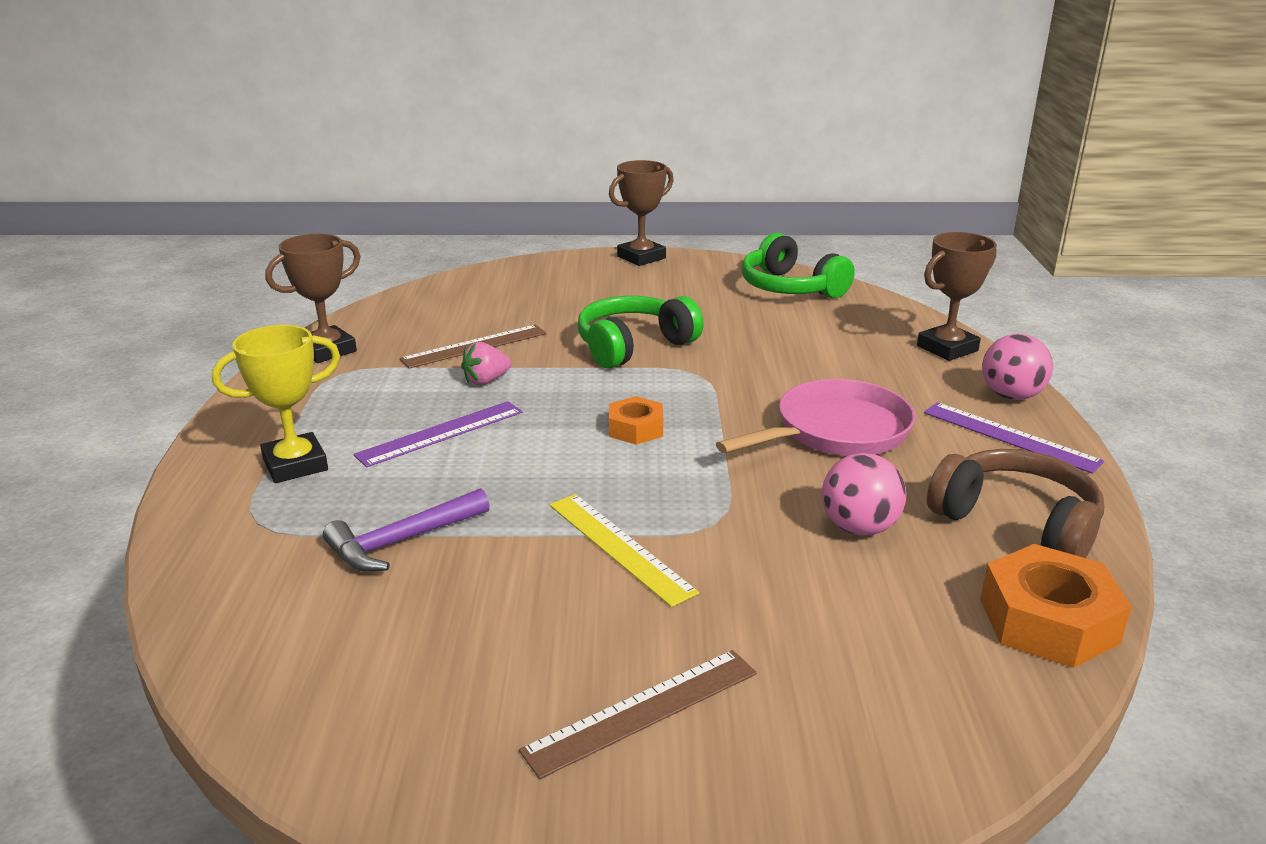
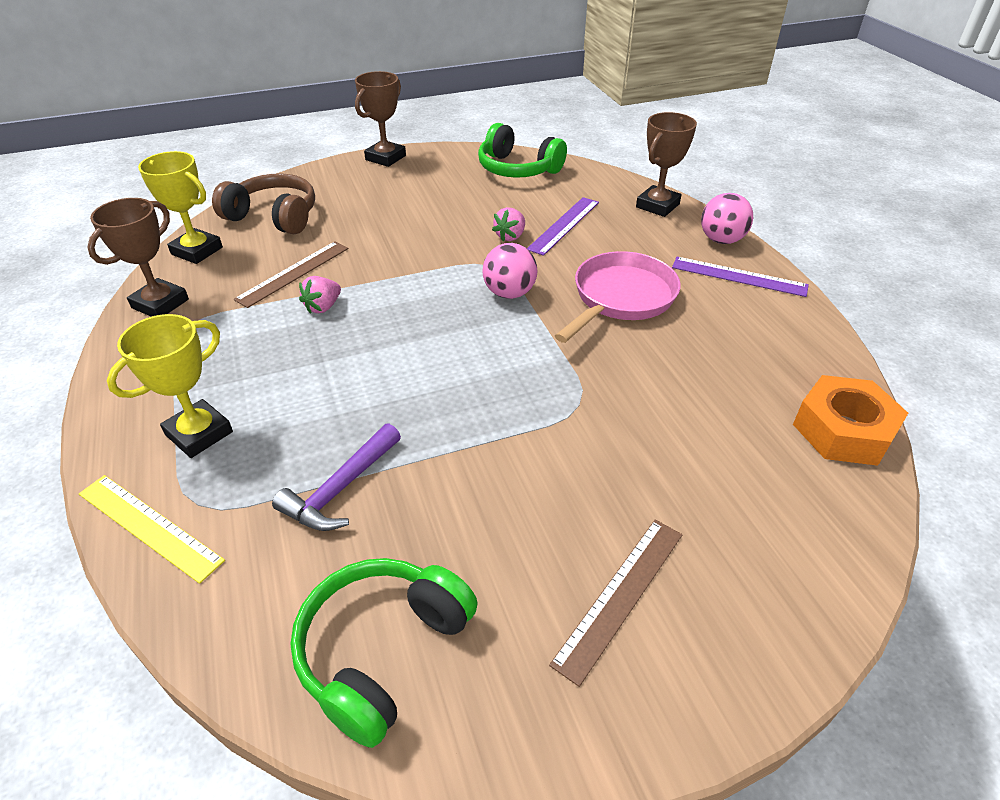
camera: 20 degrees left, 15 degrees up
purple ruler [353,401,523,467] -> purple ruler moved to [527,197,599,256]
yellow ruler [550,494,699,607] -> yellow ruler moved to [79,475,225,584]
green headphones [577,296,703,368] -> green headphones moved to [290,558,478,748]
orange nut [609,396,663,445] -> none
pink ball [822,453,906,536] -> pink ball moved to [482,243,537,299]
brown headphones [927,449,1104,558] -> brown headphones moved to [212,174,315,235]
none -> yellow trophy [138,151,223,264]
none -> pink strawberry [492,207,525,241]

